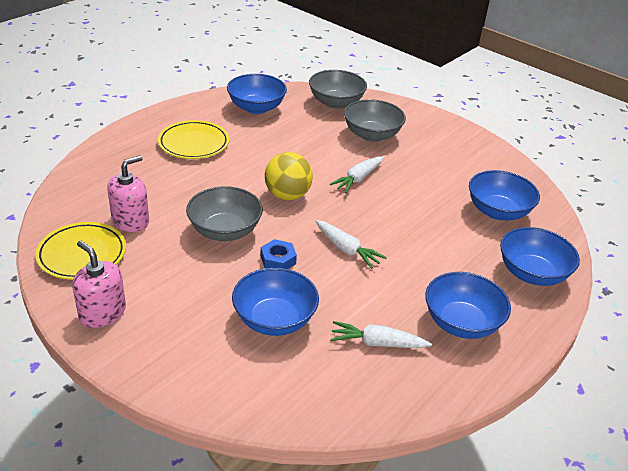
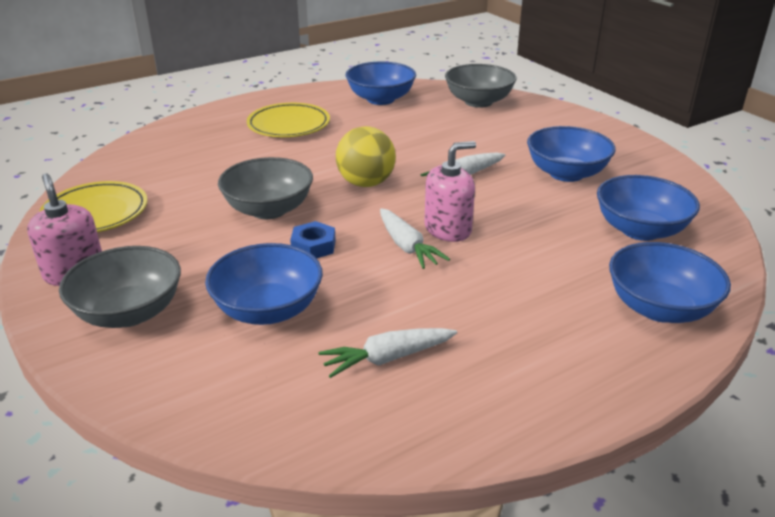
camera: 20 degrees right, 5 degrees down
pink soap dispenser [107,155,149,232] -> pink soap dispenser moved to [424,141,476,242]
white carrot [331,321,432,348] -> white carrot turned 45 degrees counterclockwise [318,328,457,378]
grey bowl [344,99,406,142] -> grey bowl moved to [59,246,181,328]
blue bowl [425,272,511,339] -> blue bowl moved to [527,126,616,182]

